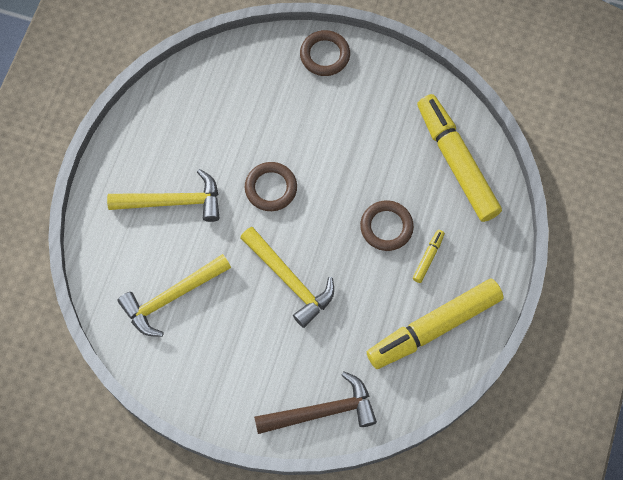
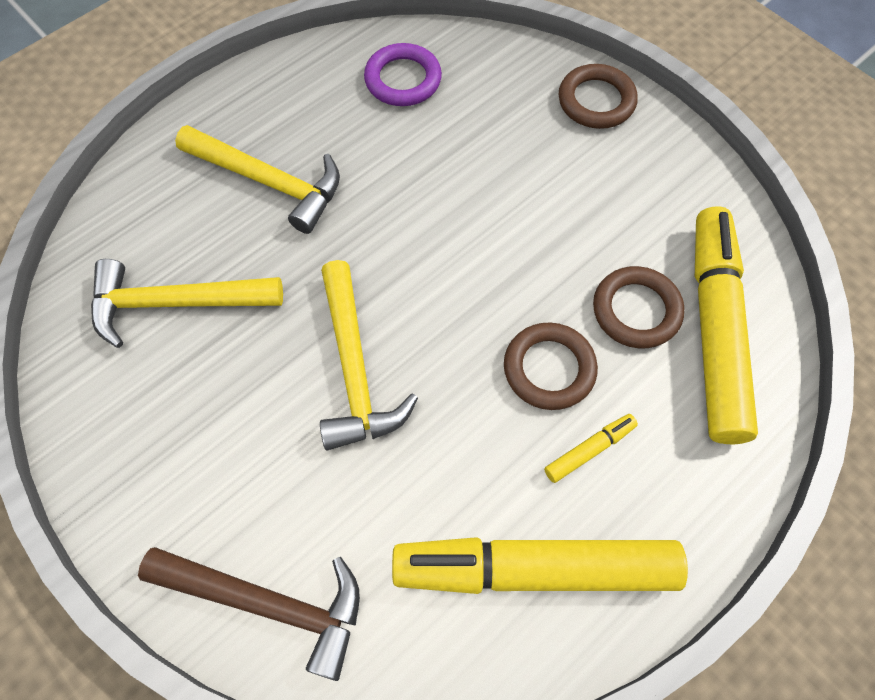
camera: 30 degrees right, 5 degrees down
brown ring [245,162,297,211] -> brown ring moved to [593,266,684,348]
none -> purple ring [364,43,442,106]

